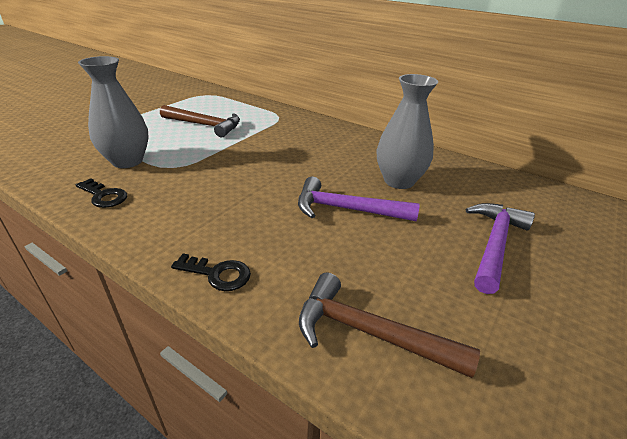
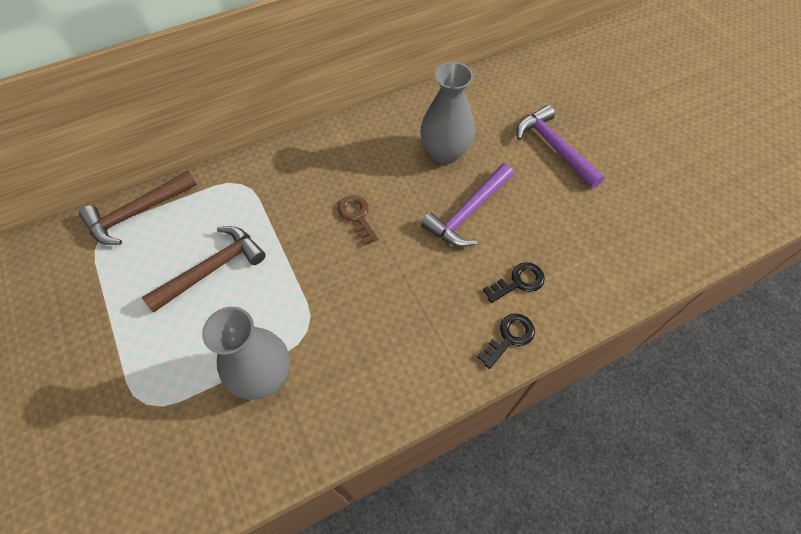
camera: 60 degrees left, 25 degrees up
black key [76,178,127,208] -> black key moved to [483,262,545,303]
brown hammer [299,273,480,378] -> brown hammer moved to [79,171,197,245]
none -> brown key [338,195,379,246]

